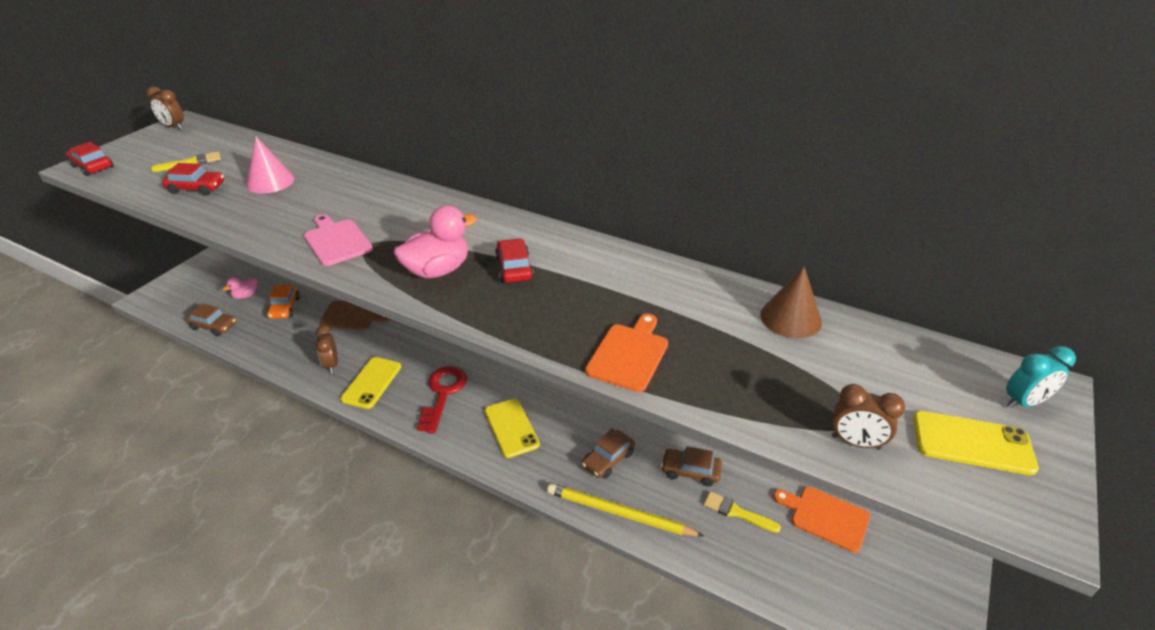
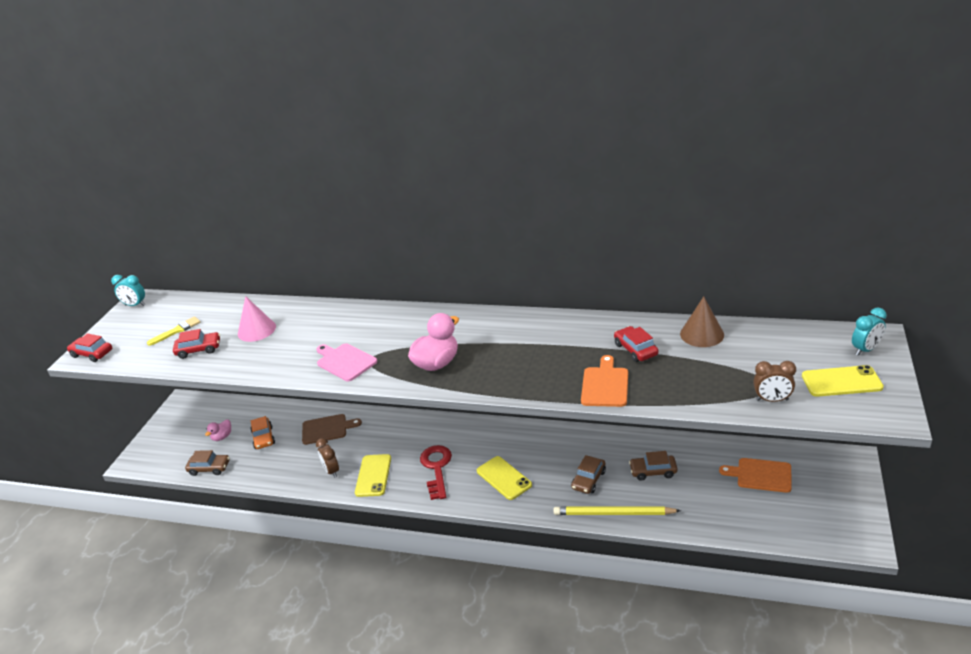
camera: 10 degrees left, 5 degrees down
brown clock [147,87,184,130] -> turquoise clock [111,275,145,306]
red car [495,238,534,283] -> red car moved to [614,326,659,362]
yellow brush [704,491,781,533] -> none

